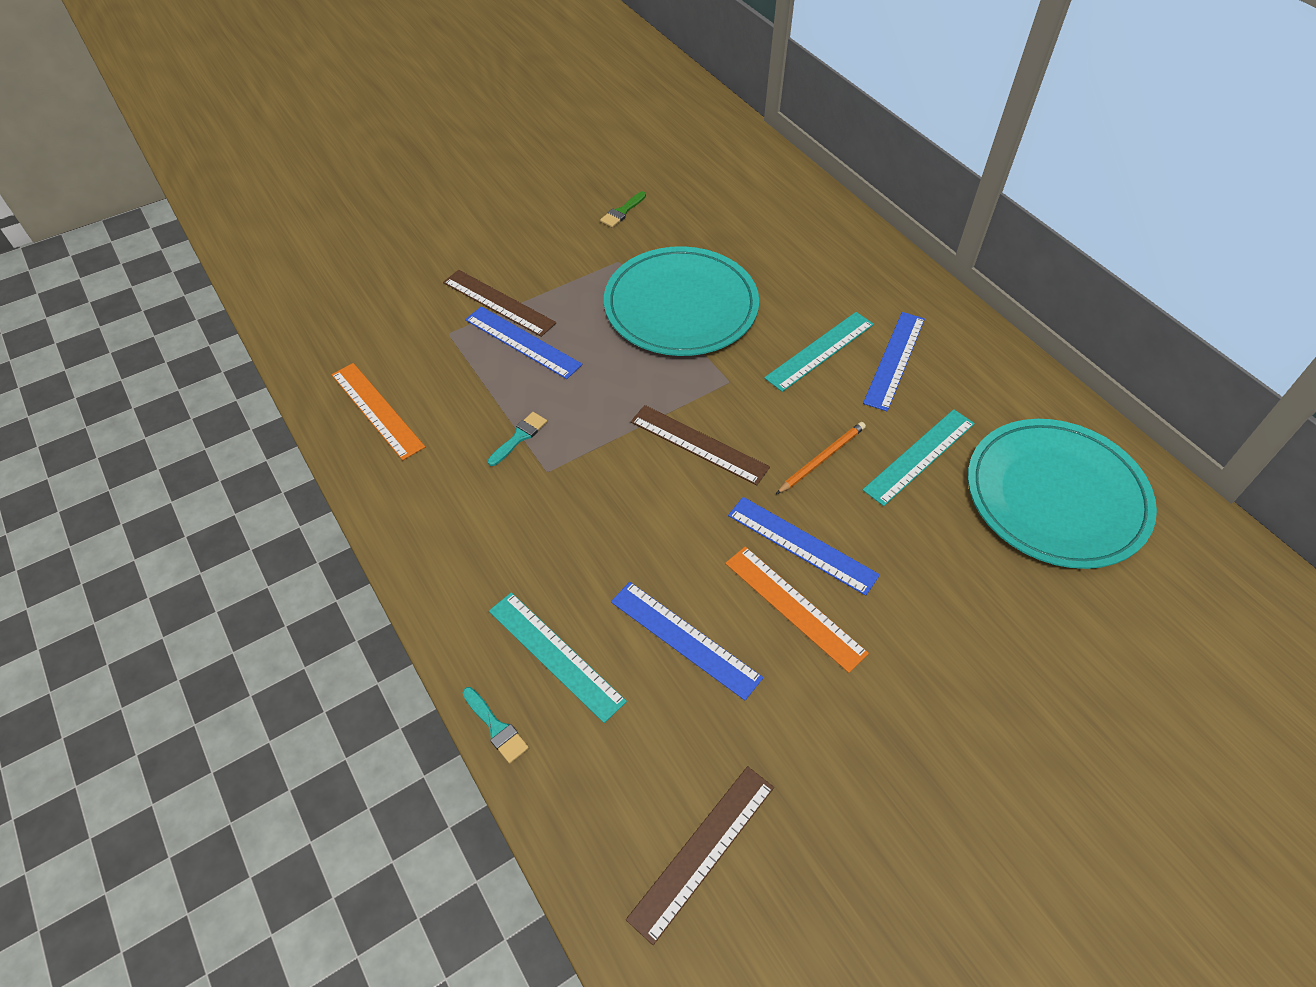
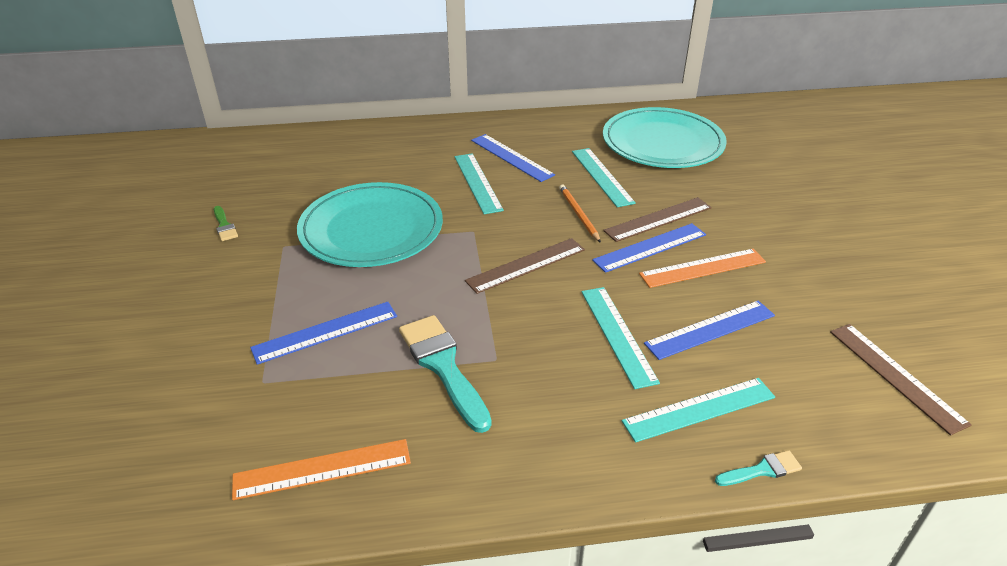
camera: 65 degrees left, 15 degrees down
brown ruler [443,270,556,337] -> brown ruler moved to [603,197,712,242]
turquoise brush [488,412,547,466] -> turquoise brush [399,315,492,433], size x2.05
none -> turquoise ruler [582,287,660,389]

